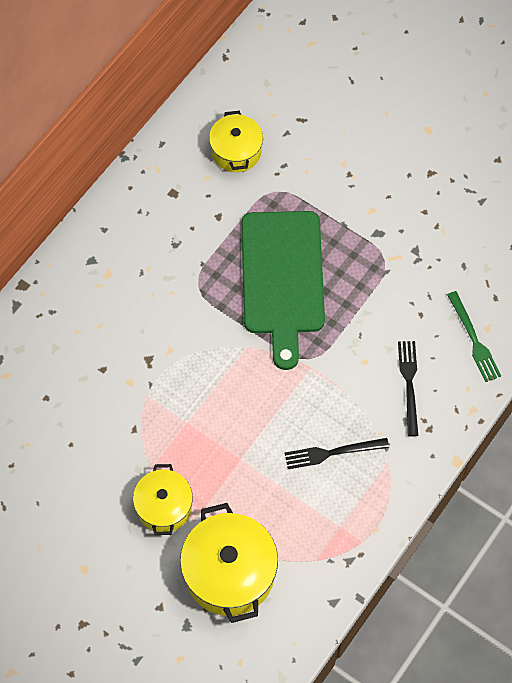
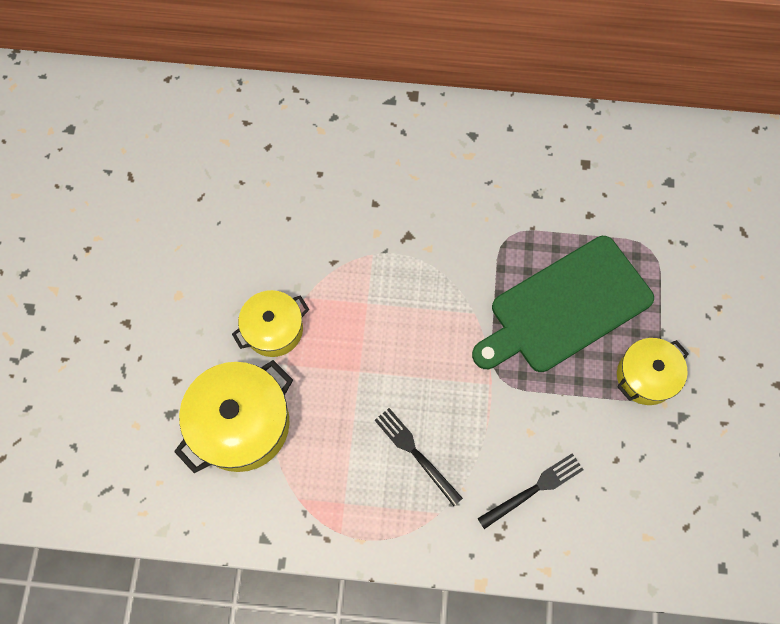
camera: 60 degrees right, 5 degrees up
yellow pot [209,111,263,172] -> yellow pot moved to [617,338,689,405]
green fork [447,291,501,382] -> none

